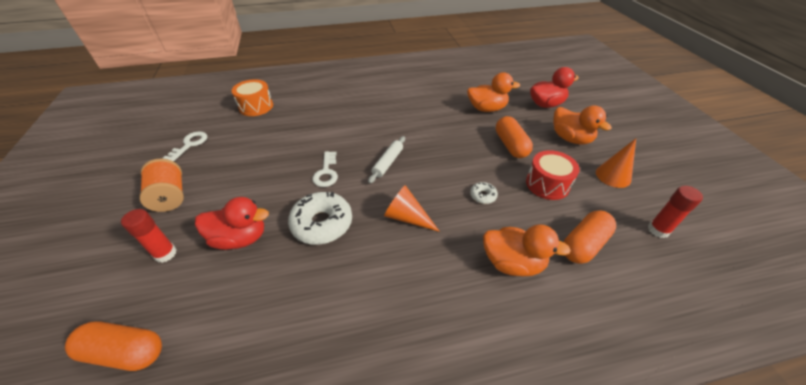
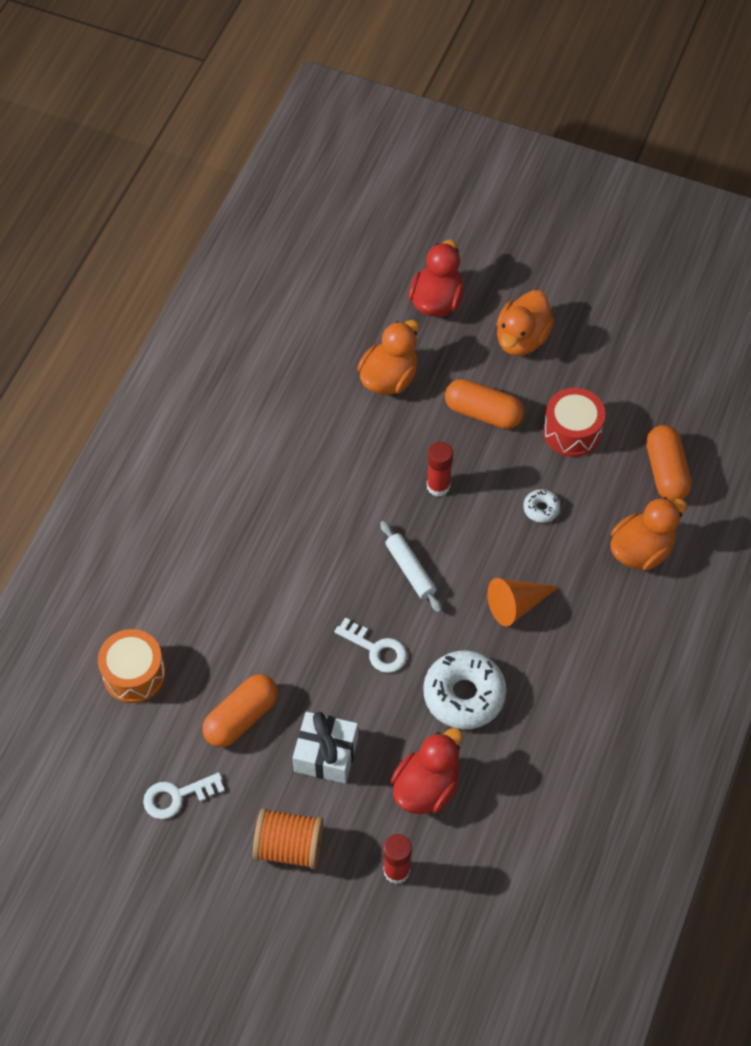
camera: 55 degrees left, 15 degrees up
orange capsule [65,321,162,371] -> orange capsule moved to [202,674,278,747]
white key [163,131,207,162] -> white key turned 75 degrees counterclockwise [143,772,225,819]
orange duck [553,105,612,145] -> orange duck turned 120 degrees clockwise [497,290,554,356]
orange cone [596,138,636,188] -> none
red glue stick [648,186,703,238] -> red glue stick moved to [427,441,453,496]
none -> white gift [293,712,358,784]

